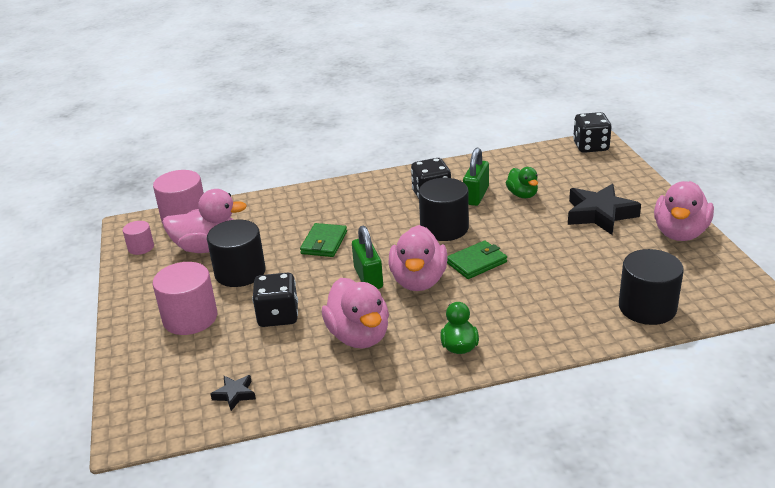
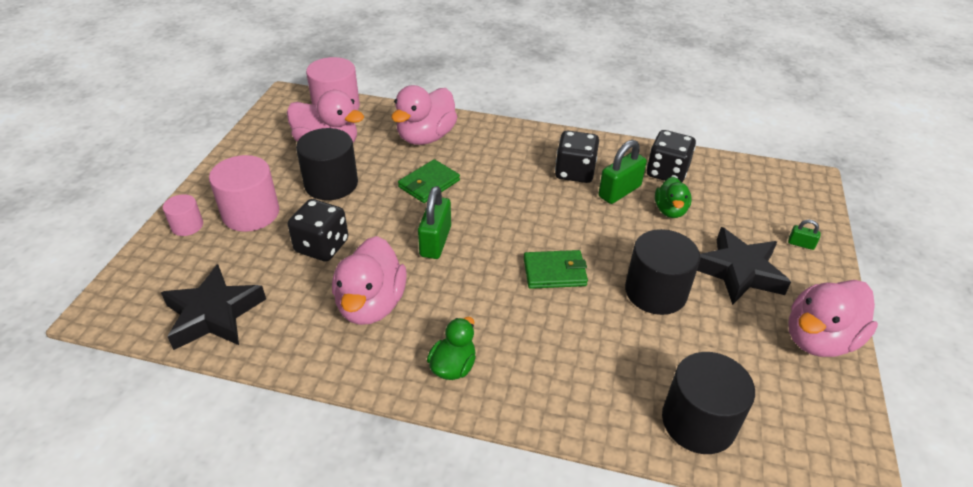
camera: 25 degrees right, 10 degrees up
pink cylinder [123,221,154,255] -> pink cylinder moved to [163,194,203,236]
black star [210,375,256,411] -> black star [161,264,266,350], size x2.10
pink duck [389,225,448,291] -> pink duck moved to [391,85,457,145]
black cylinder [419,178,469,241] -> black cylinder moved to [625,229,700,315]
black dice [573,112,611,153] -> black dice moved to [647,130,696,183]
none -> green padlock [788,220,821,250]

